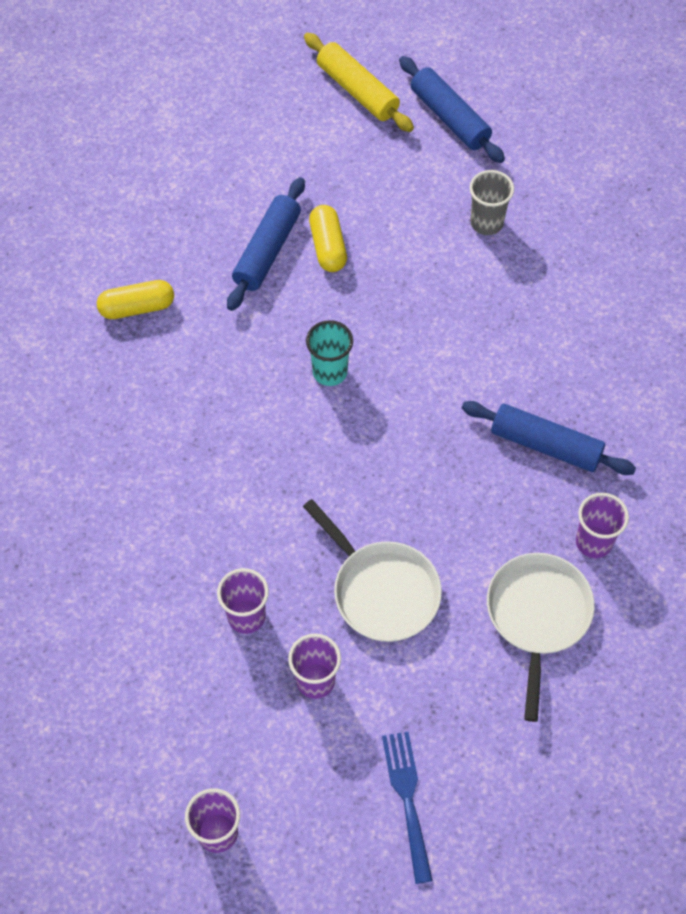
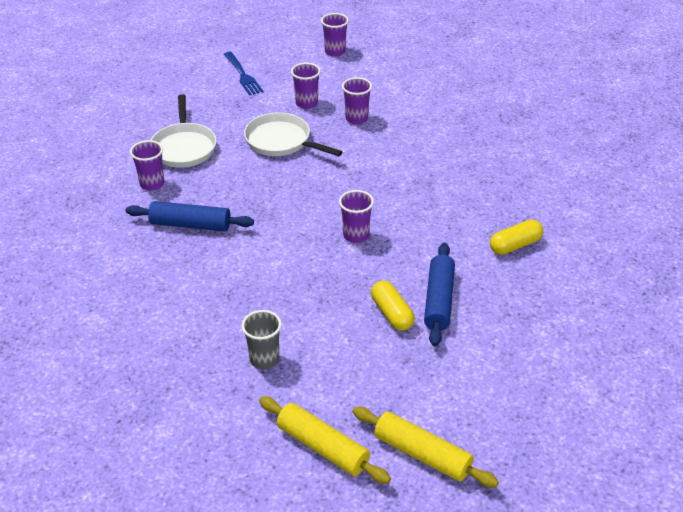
camera: 165 degrees right, 20 degrees down
turquoise cup [306,320,353,386] -> purple cup [339,190,374,243]
blue rolling pin [399,56,505,163] -> yellow rolling pin [259,396,391,484]

